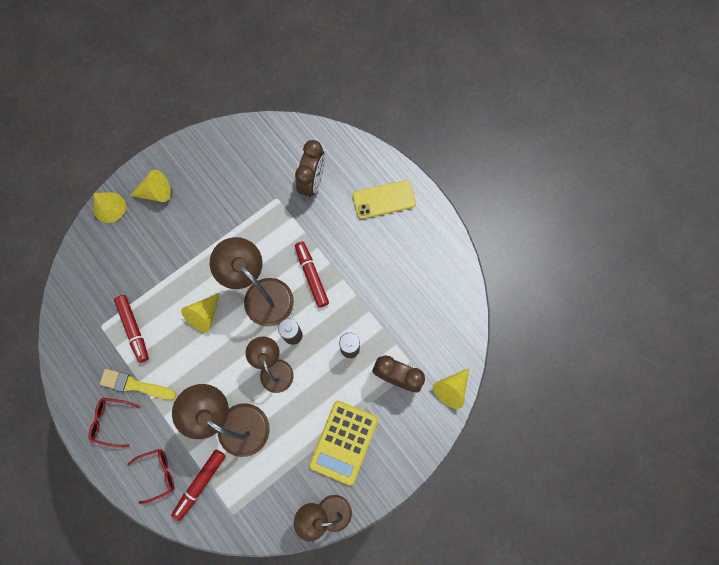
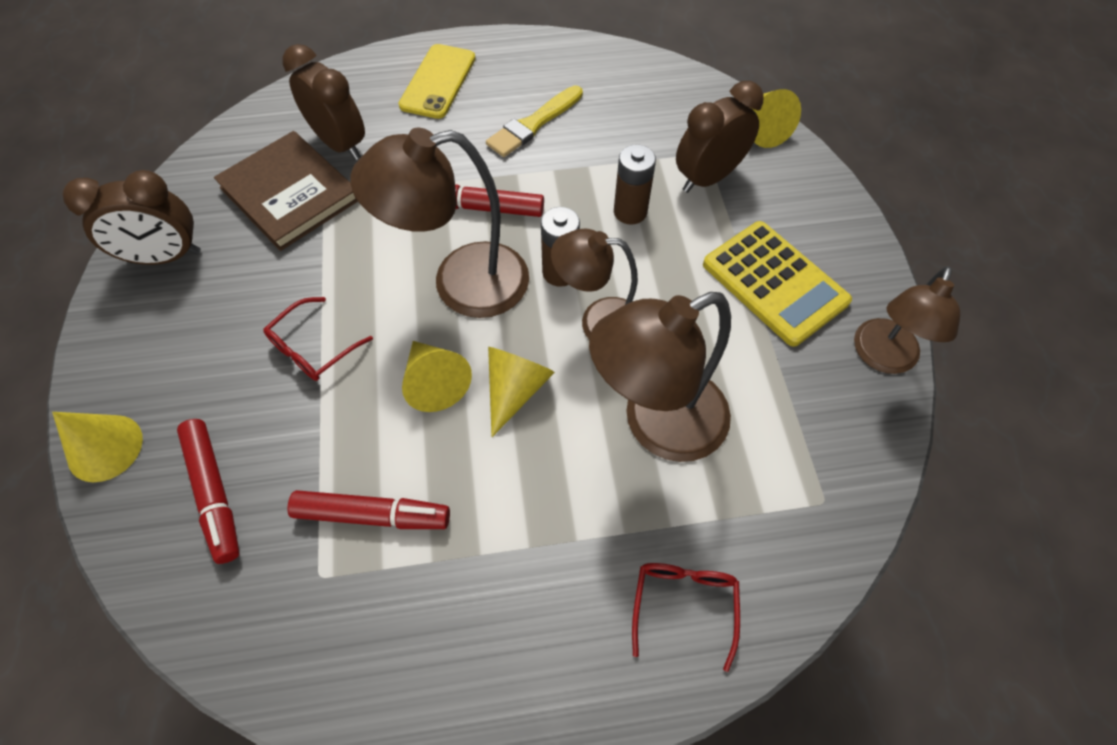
camera: 60 degrees left, 15 degrees down
red glasses [88,398,140,447] -> red glasses moved to [263,297,373,381]
yellow brush [100,369,177,400] -> yellow brush moved to [486,85,583,157]
yellow cone [130,170,171,202] -> yellow cone moved to [488,347,555,437]
red marker [171,450,226,521] -> red marker moved to [177,419,240,564]
none -> brown clock [63,170,201,265]
none -> brown book [214,131,358,251]

